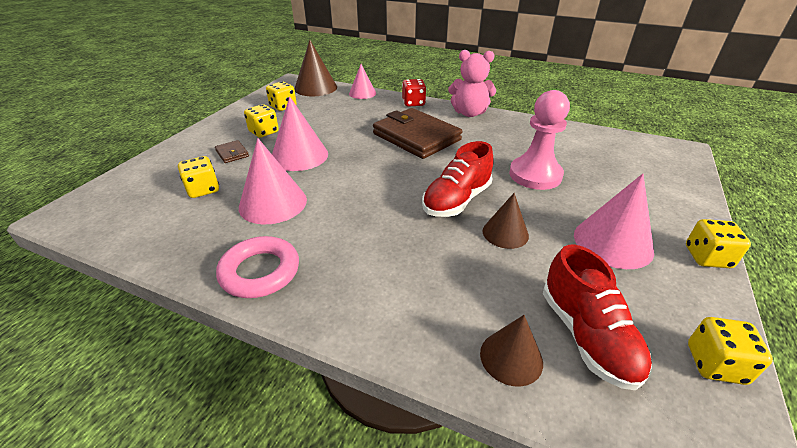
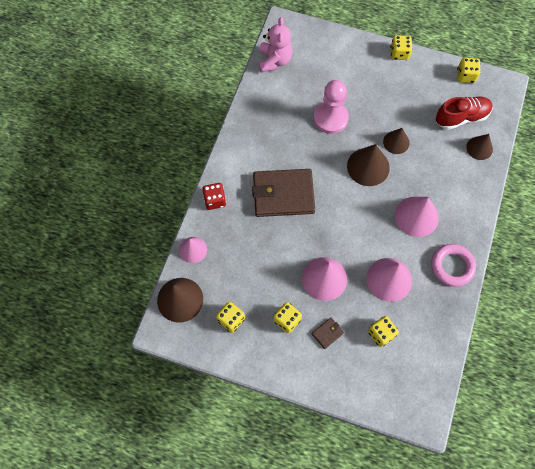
camera: 95 degrees left, 30 degrees up
brown wallet [373,108,462,159] -> brown wallet turned 45 degrees clockwise [252,169,315,217]
red shoe [422,141,494,217] -> brown cone [347,144,390,186]
pink teddy bear [448,50,496,117] -> pink teddy bear moved to [259,17,293,72]
pink cone [574,174,654,269] -> pink cone moved to [395,197,439,237]

